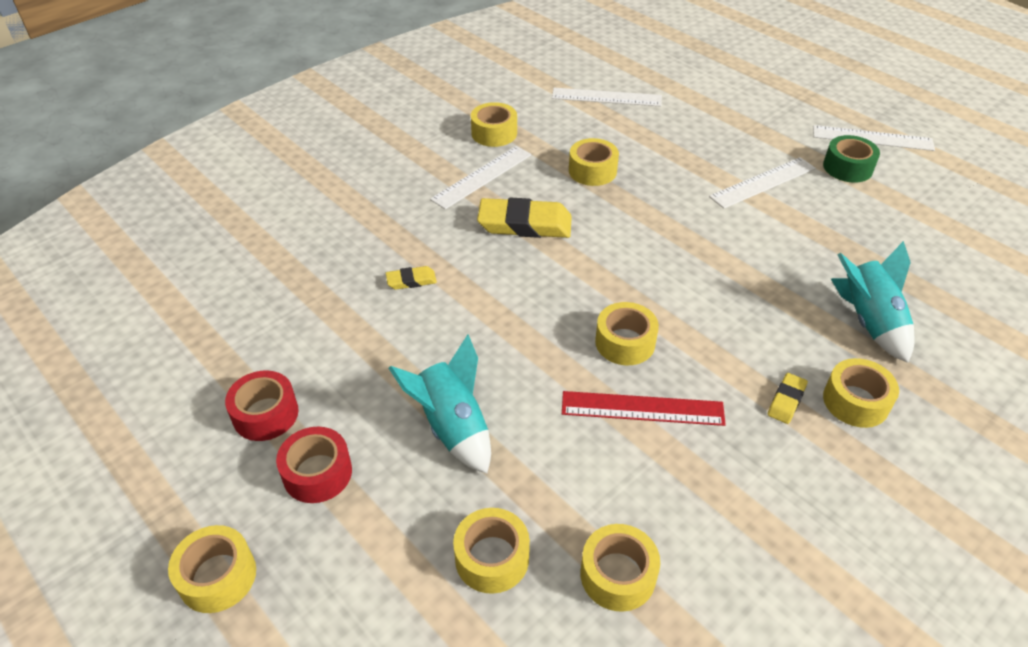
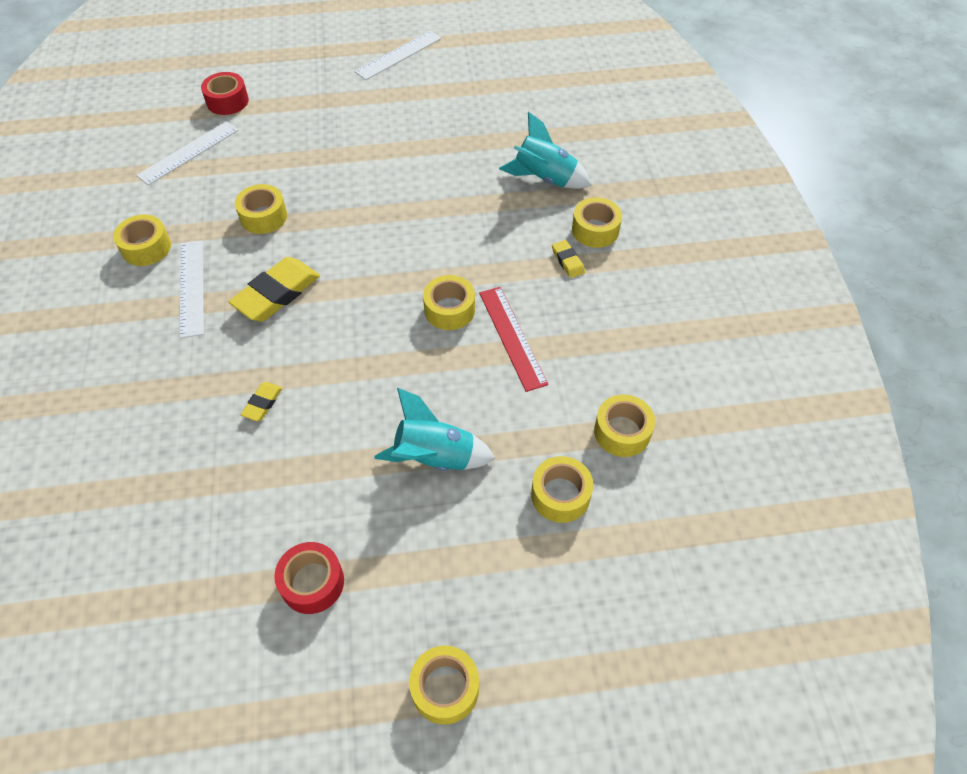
camera: 55 degrees left, 10 degrees up
red tape [276,427,352,503] -> red tape moved to [201,72,249,115]
red ruler [562,391,726,426] -> red ruler turned 60 degrees counterclockwise [479,287,548,392]
white ruler [709,157,816,209] -> none
green tape [823,135,880,183] -> none

